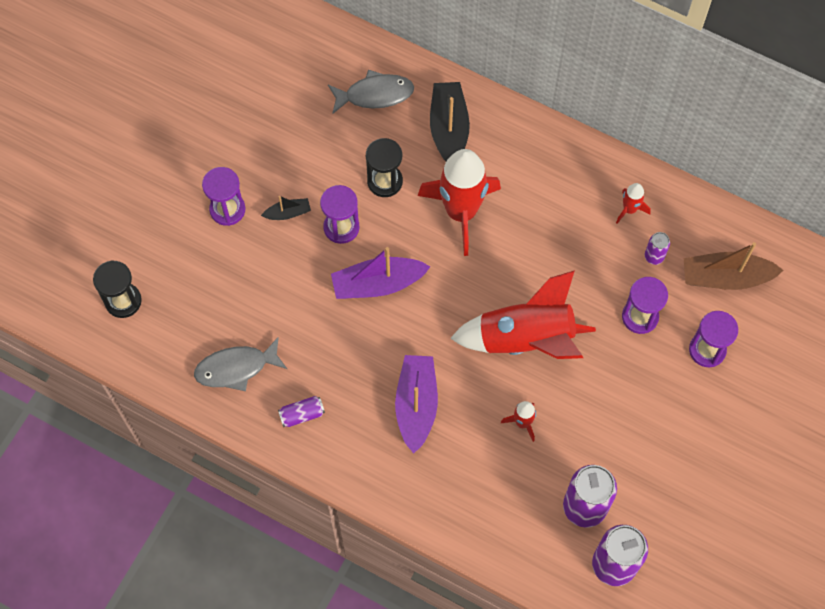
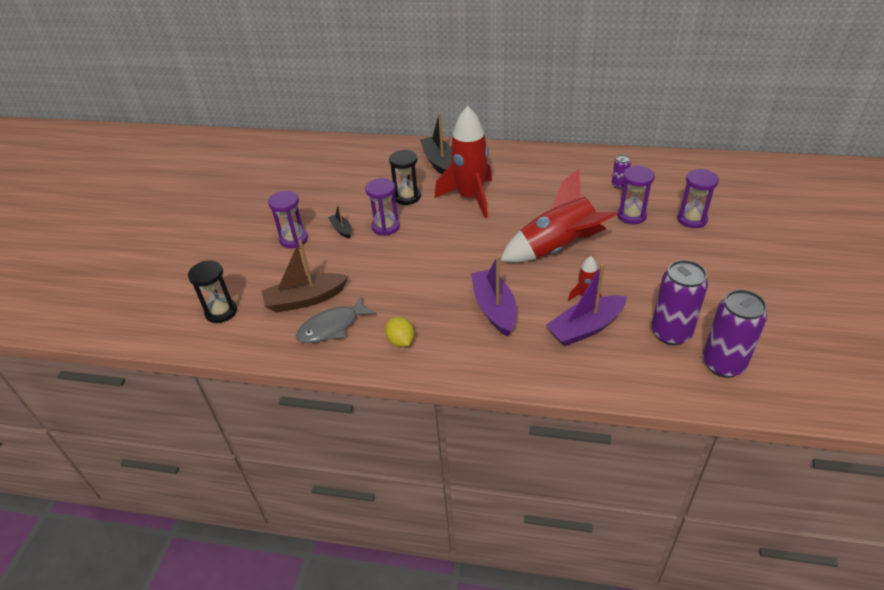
camera: 15 degrees left, 25 degrees down
black boat [261,196,311,220] -> black boat turned 90 degrees counterclockwise [328,204,352,239]
purple can [278,396,325,427] -> yellow lemon [385,317,414,347]
grey fish [328,70,414,114] -> none
purple boat [331,247,431,299] -> purple boat moved to [545,264,627,346]
red rocket [616,183,651,224] -> none
brown boat [684,242,783,290] -> brown boat moved to [262,240,348,312]

